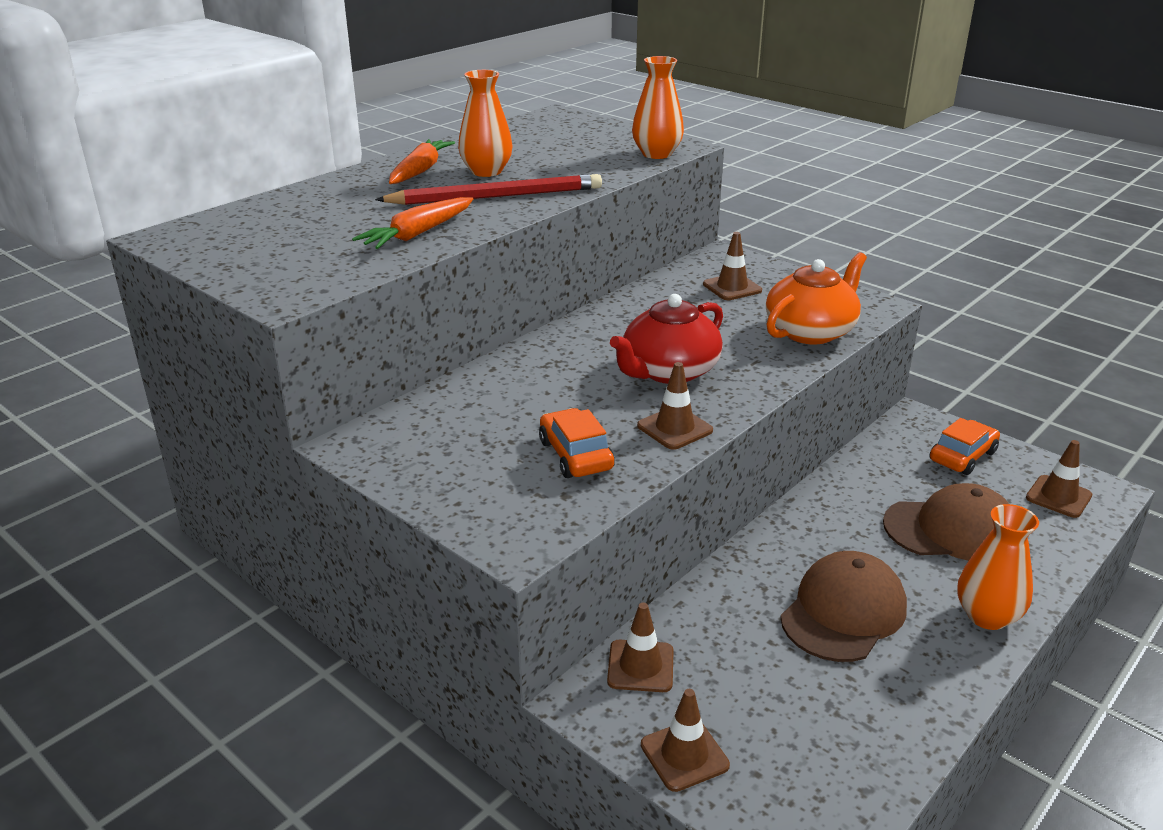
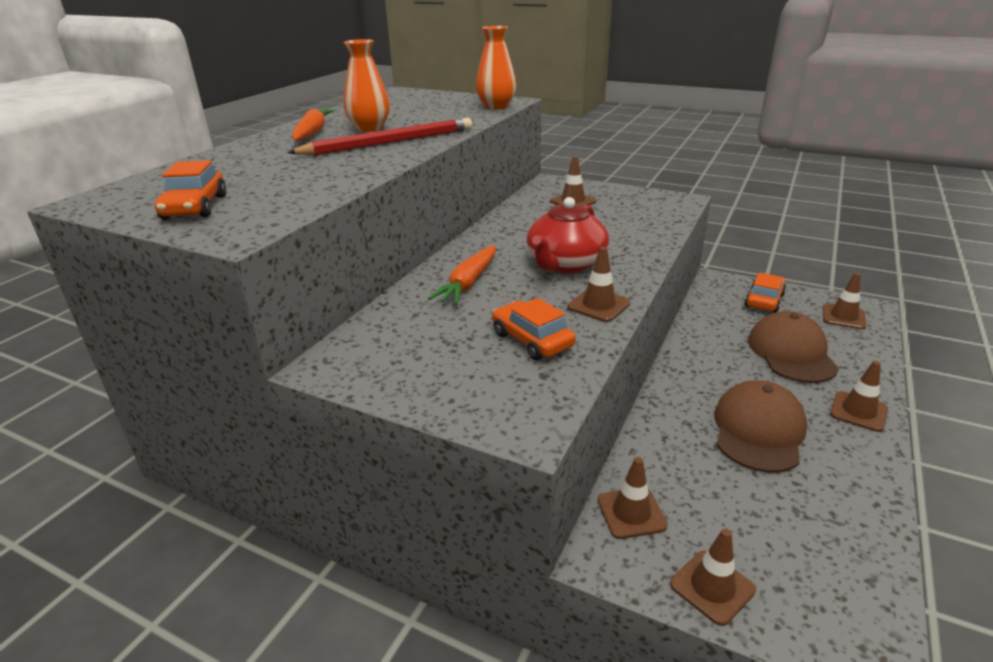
camera: 15 degrees left, 0 degrees up
orange carrot [352,197,473,249] -> orange carrot moved to [428,245,496,305]
orange teapot [766,252,867,344] -> none
brown cap [883,483,1009,561] -> brown cap turned 75 degrees counterclockwise [748,311,839,383]
orange vase [957,504,1039,630] -> brown traffic cone [830,361,888,432]
none -> orange car [155,160,227,219]

